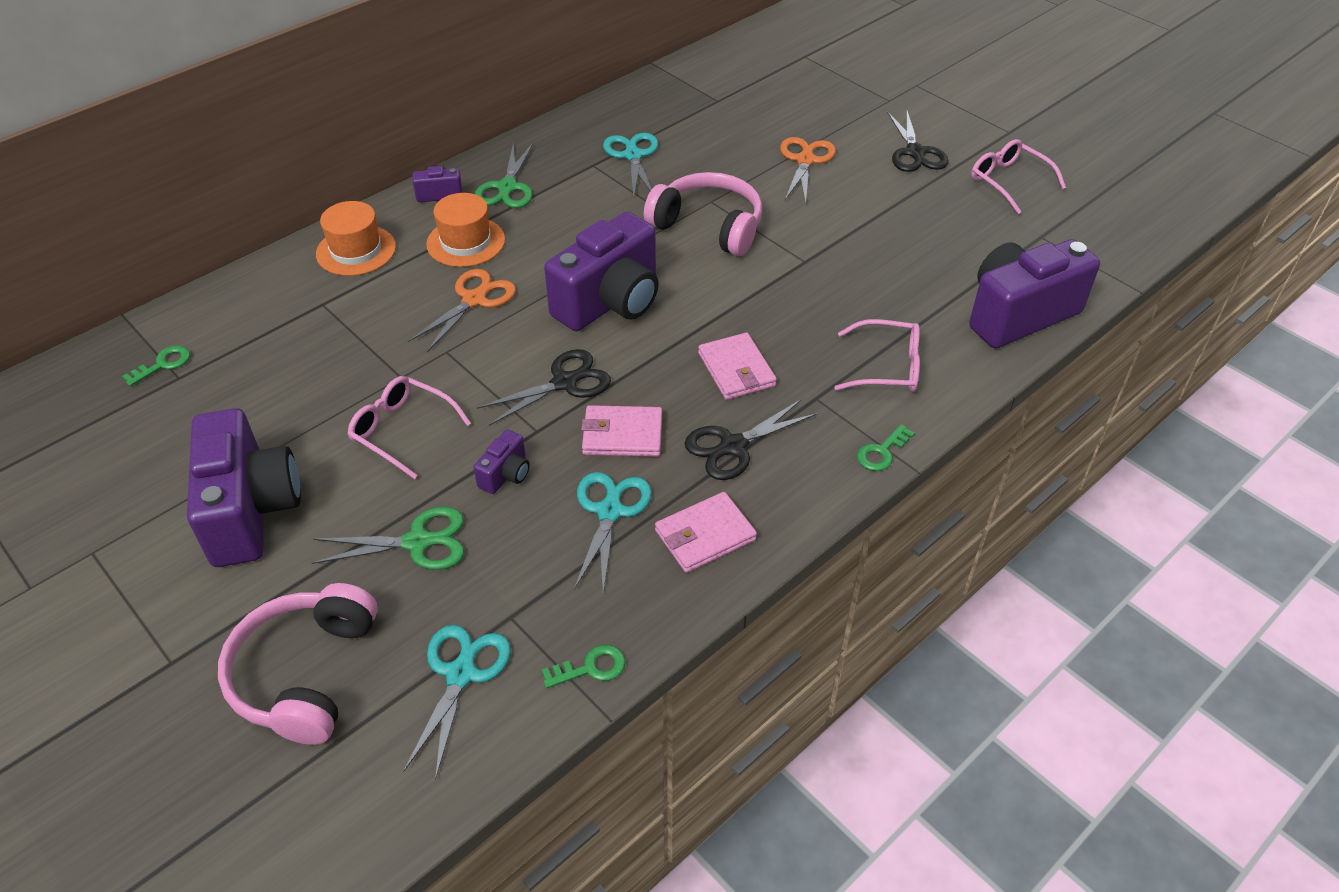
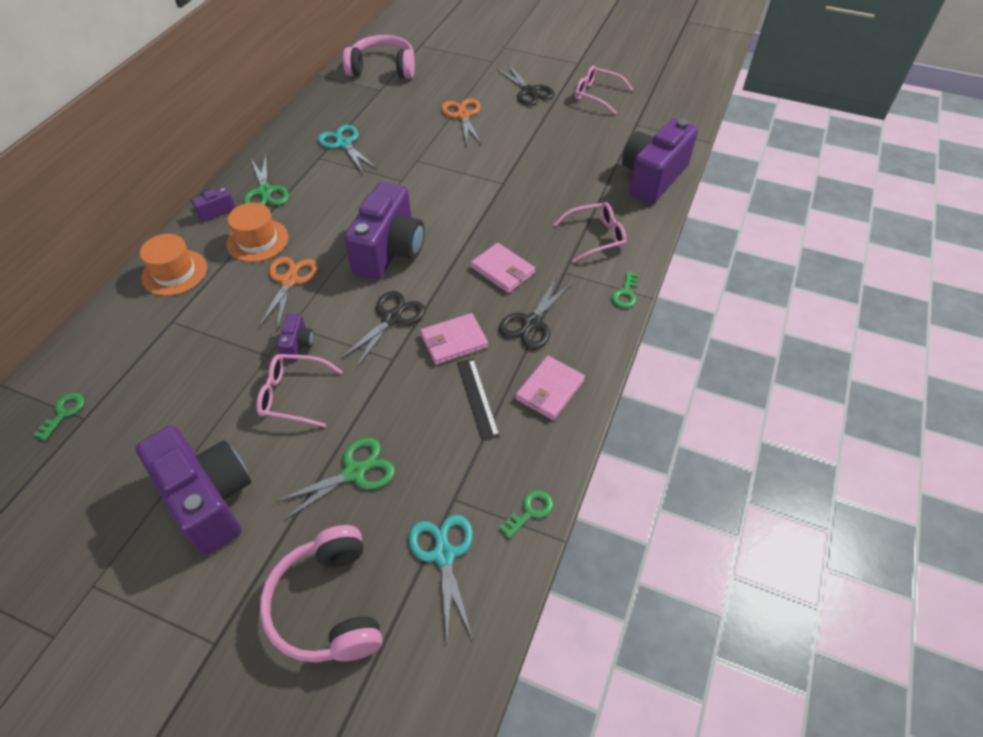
camera: 25 degrees left, 5 degrees up
purple camera [474,429,530,494] -> purple camera moved to [277,313,314,361]
turquoise scissors [574,472,652,593] -> black ruler [457,359,500,441]
pink headphones [644,172,762,256] -> pink headphones moved to [343,35,415,79]

